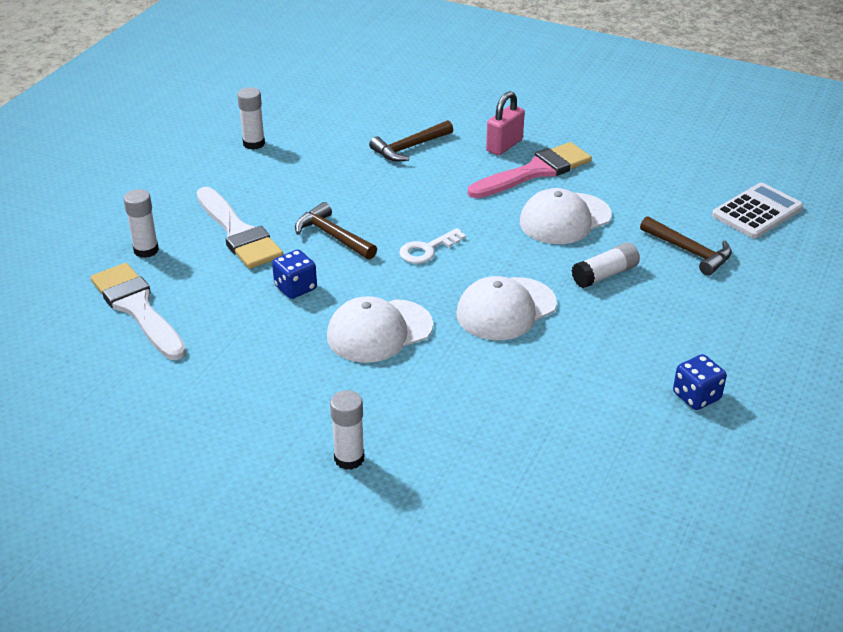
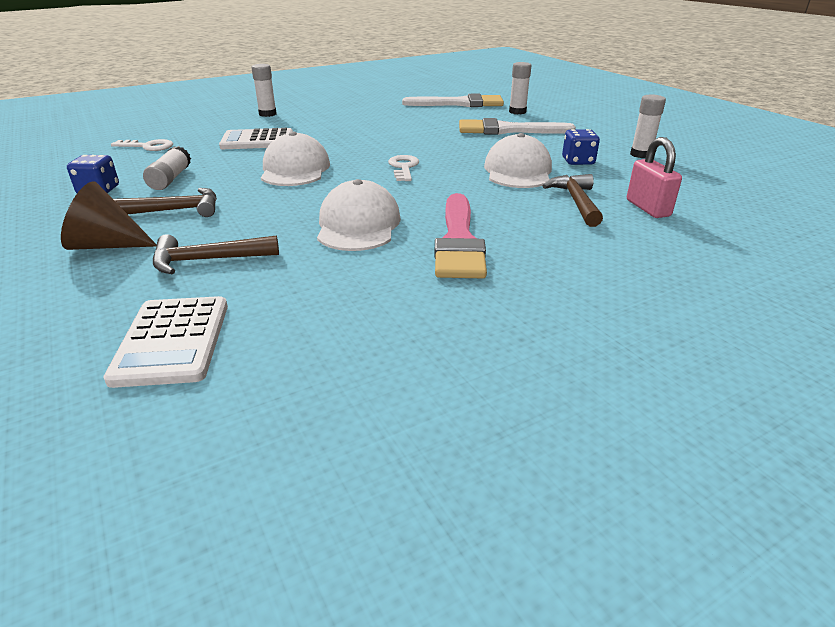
camera: 125 degrees right, 5 degrees down
blue dice [272,250,317,299] -> blue dice moved to [562,129,600,165]
brown hammer [295,202,377,260] -> brown hammer moved to [113,188,217,217]
white cap [327,296,433,363] -> white cap moved to [484,133,552,188]
pink padlock [486,91,525,155] -> pink padlock moved to [627,137,682,218]
white glue stick [572,242,640,288] -> white glue stick moved to [143,146,191,190]
none -> brown cone [61,181,157,250]
none -> white key [111,139,173,151]
none -> white calculator [219,128,293,149]

